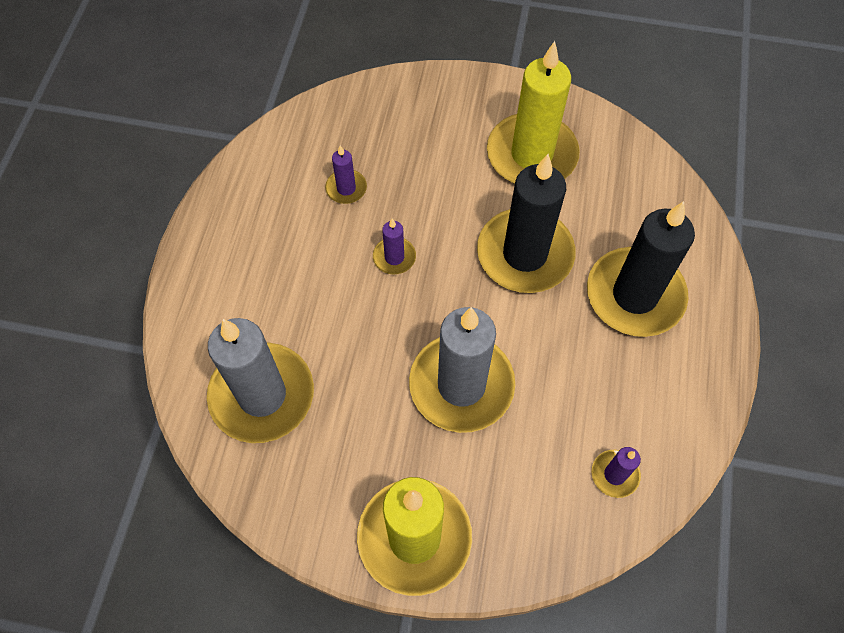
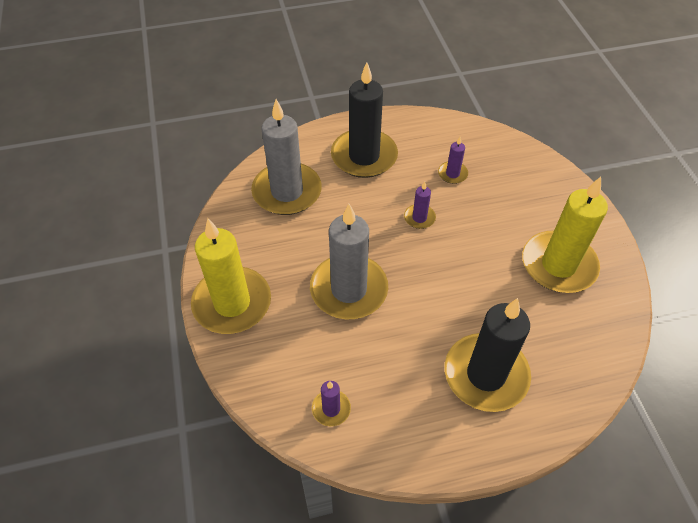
camera: 65 degrees right, 10 degrees down
black candle [477,154,576,293] -> black candle moved to [331,62,398,178]

